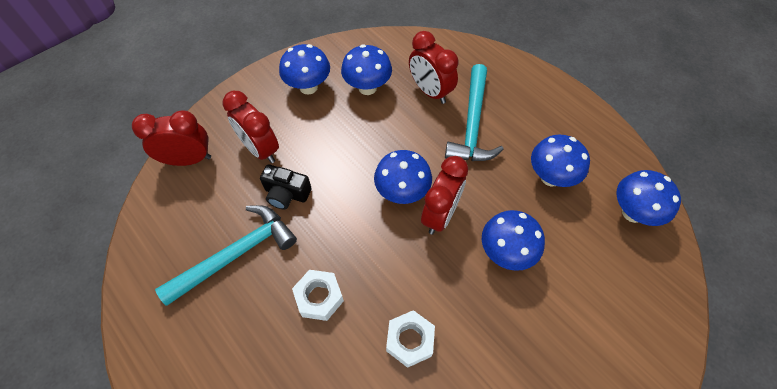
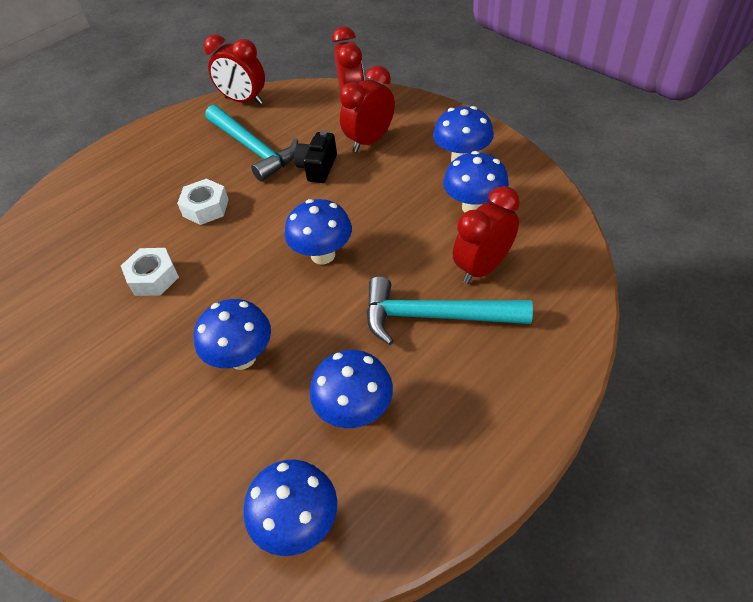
camera: 90 degrees right, 10 degrees down
red clock [421,156,468,235] -> red clock moved to [204,35,265,104]

